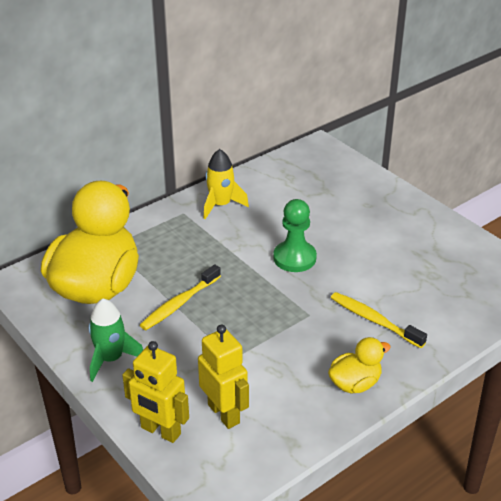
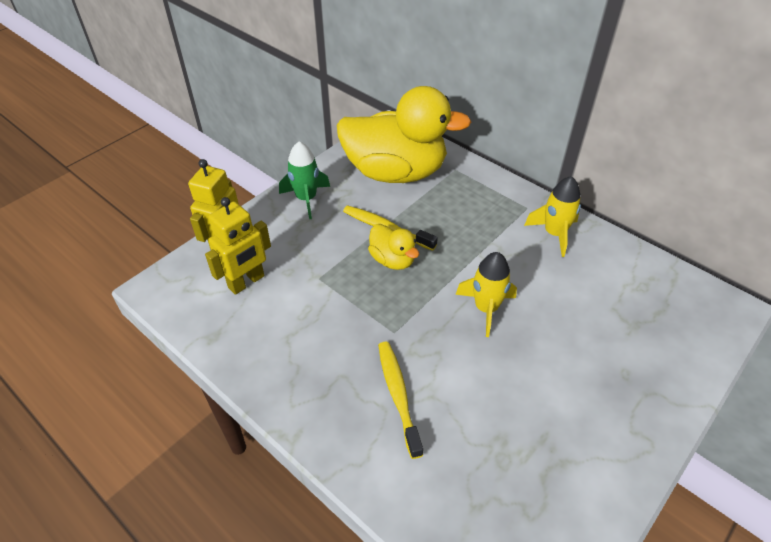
camera: 80 degrees right, 10 degrees up
green pawn [273,199,317,272] -> yellow rocket [455,252,517,337]
yellow duck [328,337,391,394] -> yellow duck moved to [368,224,419,270]
yellow toothbrush [331,292,427,348] -> yellow toothbrush turned 45 degrees counterclockwise [378,342,423,459]

